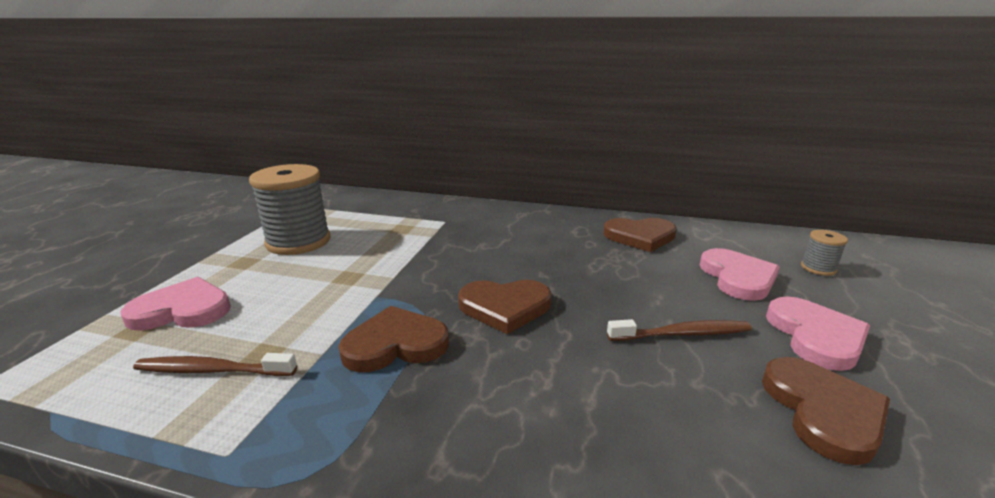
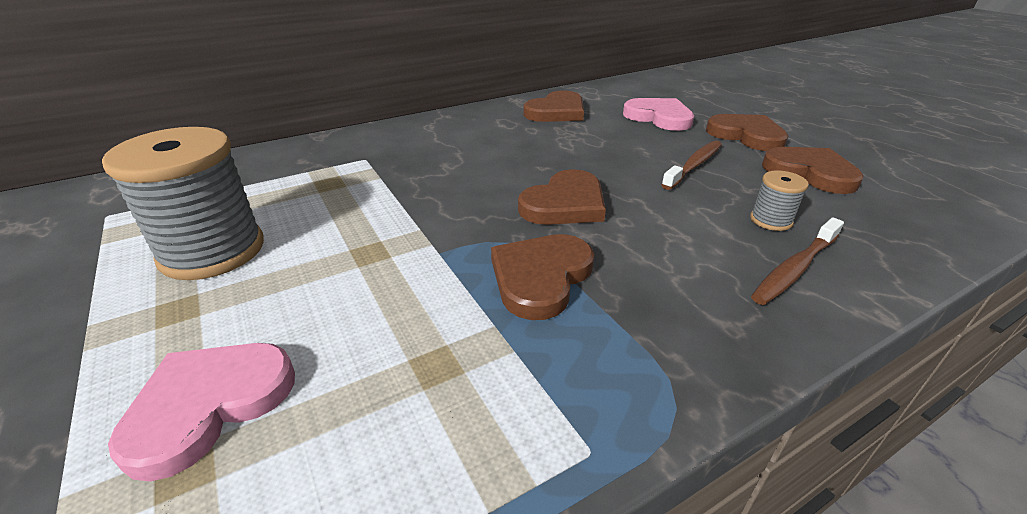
camera: 45 degrees left, 10 degrees up
brown toothbrush [133,353,297,376] -> brown toothbrush moved to [751,217,844,305]
pink heart [766,296,870,371] -> brown heart [706,114,788,151]
grey spool [801,230,848,276] -> grey spool moved to [750,170,809,231]

